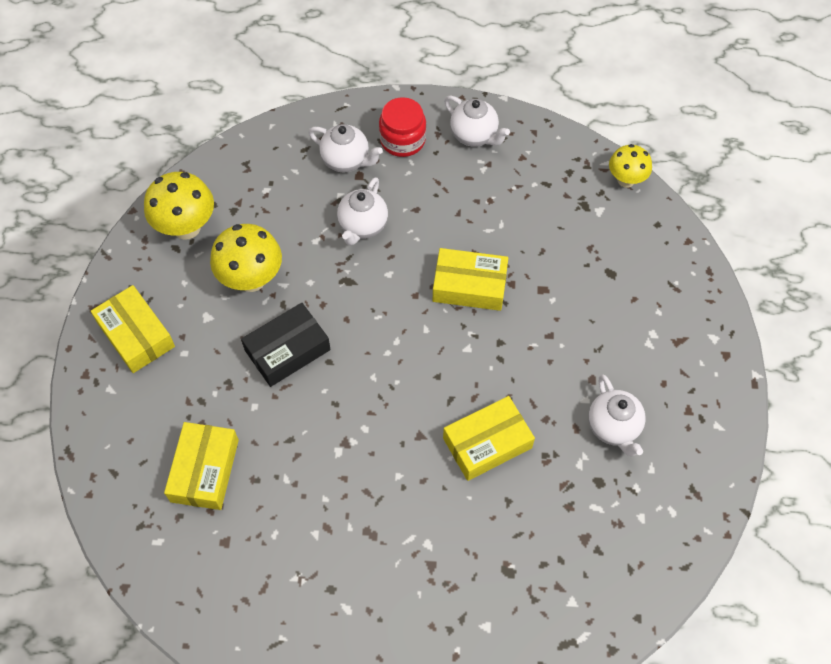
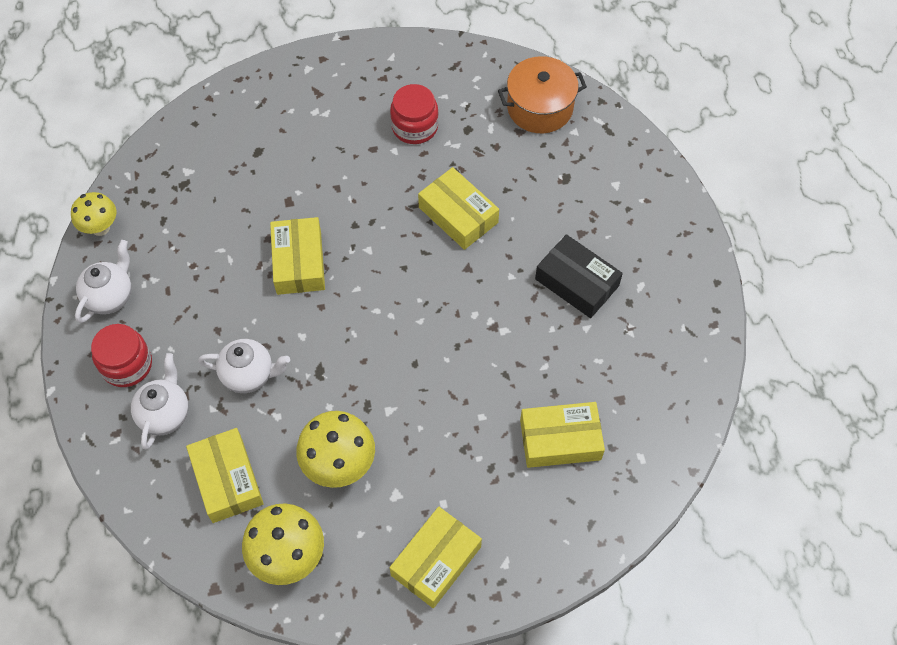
camera: 105 degrees left, 0 degrees up
black box [241,303,331,387] -> black box moved to [535,234,623,318]
white teapot [588,375,646,456] -> red jar [390,84,439,144]
yellow mushroom [609,144,652,188] -> yellow mushroom moved to [71,192,117,236]
none -> yellow box [186,428,264,523]
none -> orange pot [498,56,587,133]

